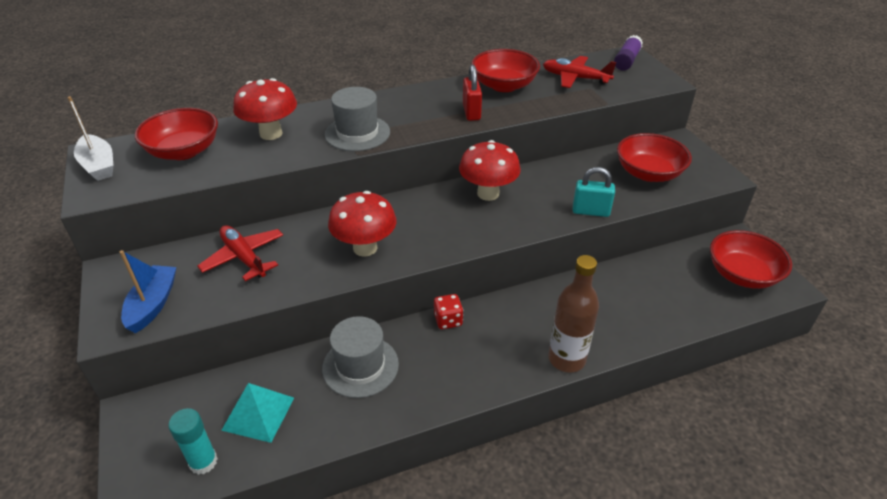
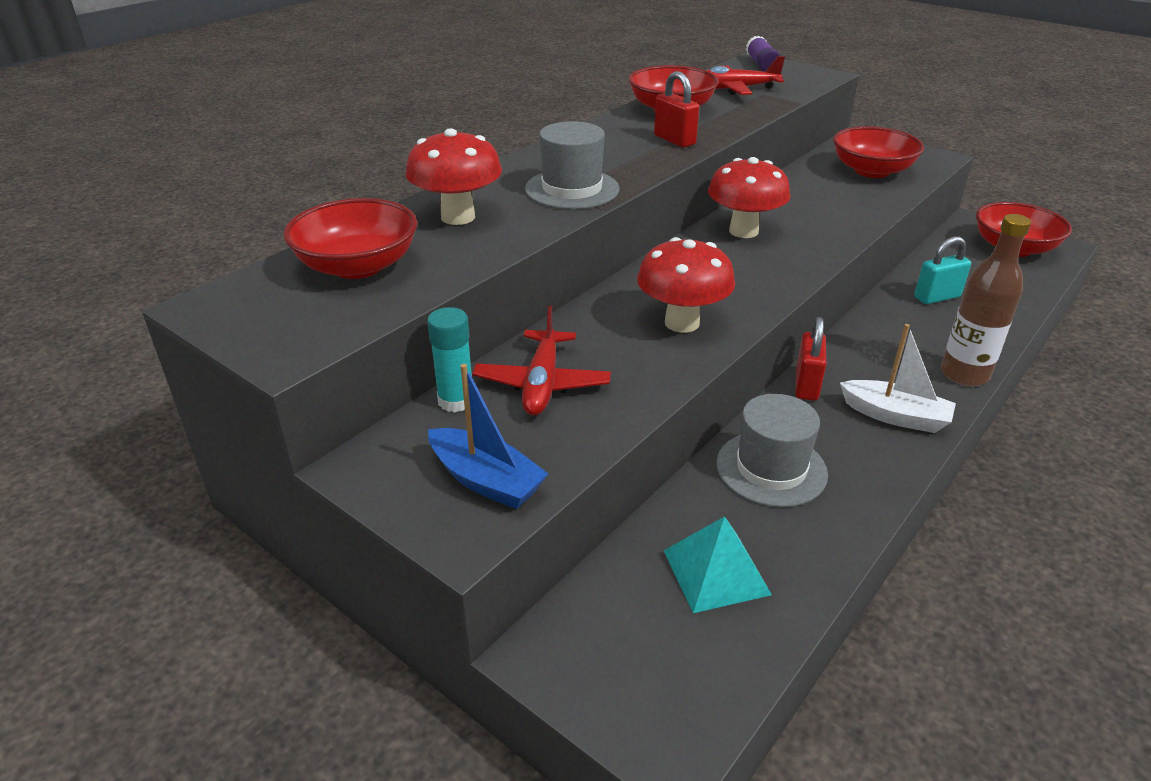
camera: 30 degrees left, 5 degrees down
white boat [68,96,114,181] -> white boat moved to [840,324,956,433]
blue boat [120,250,176,333] -> blue boat turned 150 degrees clockwise [428,364,548,509]
turquoise glue stick [168,408,218,475] -> turquoise glue stick moved to [427,307,472,413]
red plane [197,225,283,281] -> red plane turned 105 degrees counterclockwise [472,306,611,416]
red dice [434,294,463,329] -> red padlock [795,317,826,401]
turquoise padlock [573,167,615,217] -> turquoise padlock moved to [914,236,971,304]

